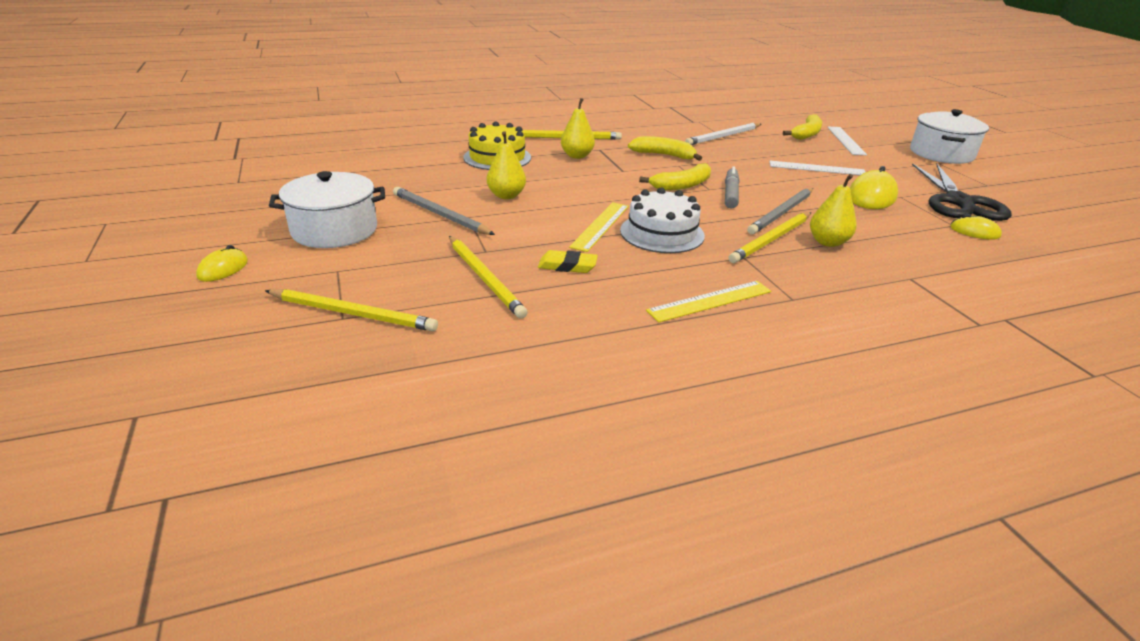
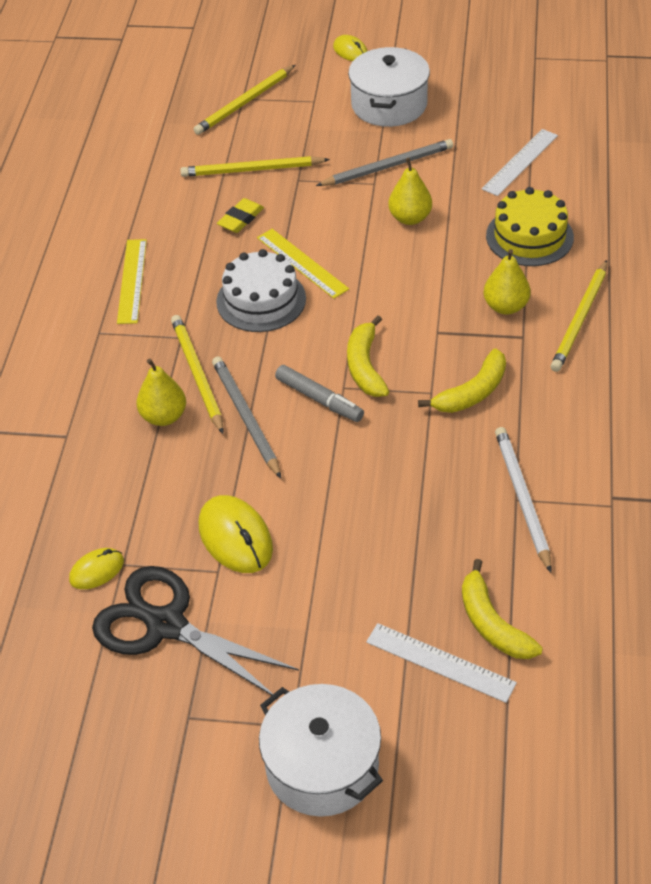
camera: 120 degrees right, 15 degrees up
white ruler [769,161,865,175] -> white ruler moved to [482,129,558,196]

